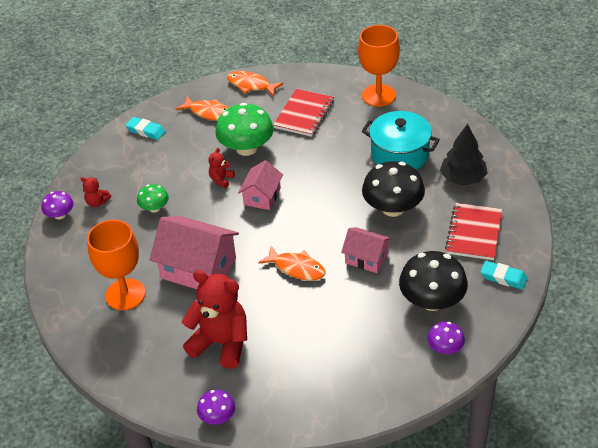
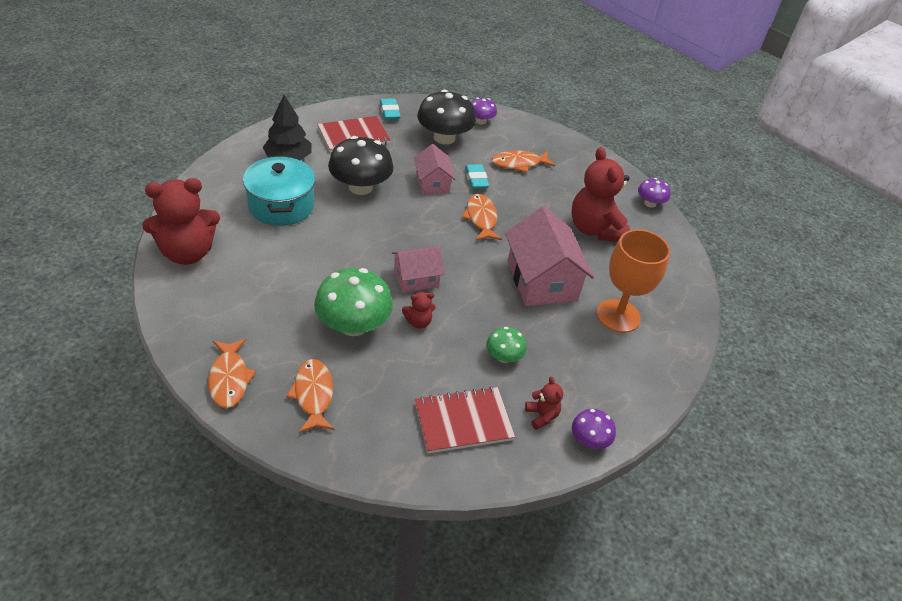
camera: 135 degrees left, 0 degrees up
turquoise eraser [126,117,166,140] -> turquoise eraser moved to [465,164,489,189]
red notebook [273,89,334,137] -> red notebook moved to [415,387,515,454]
orange goblet [358,25,400,107] -> red teddy bear [142,178,220,265]
none -> orange fish [492,151,555,172]

